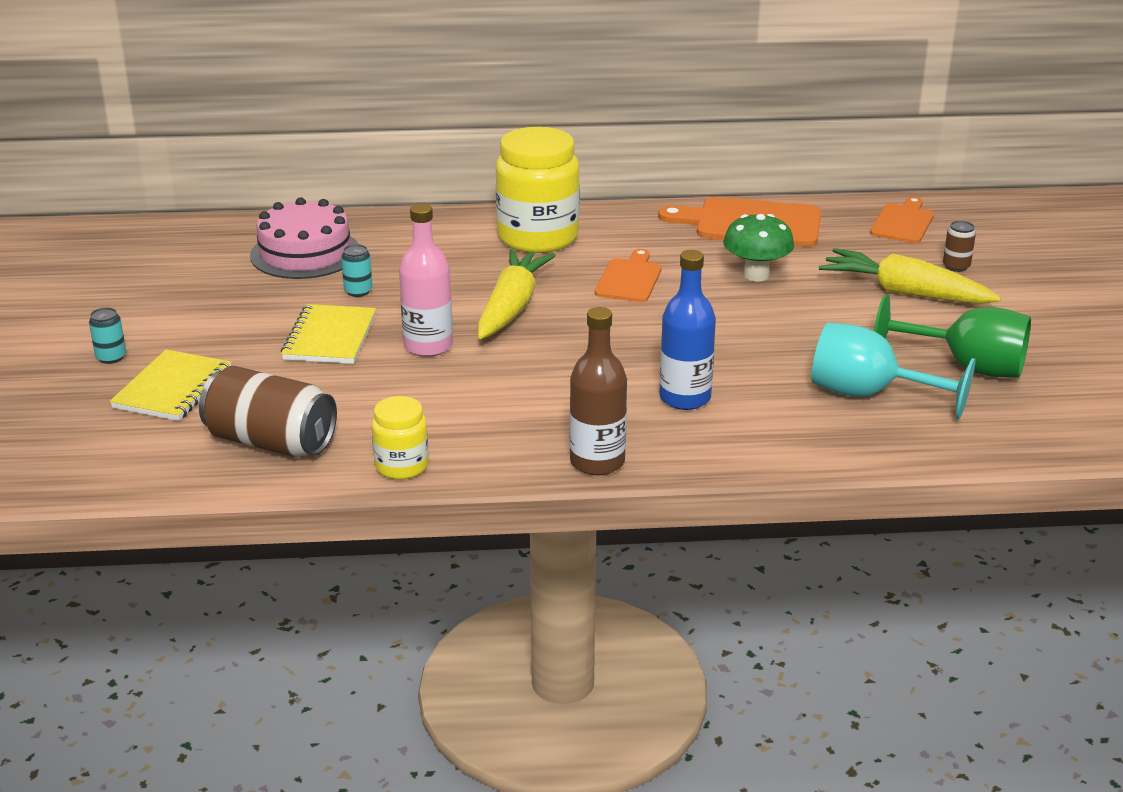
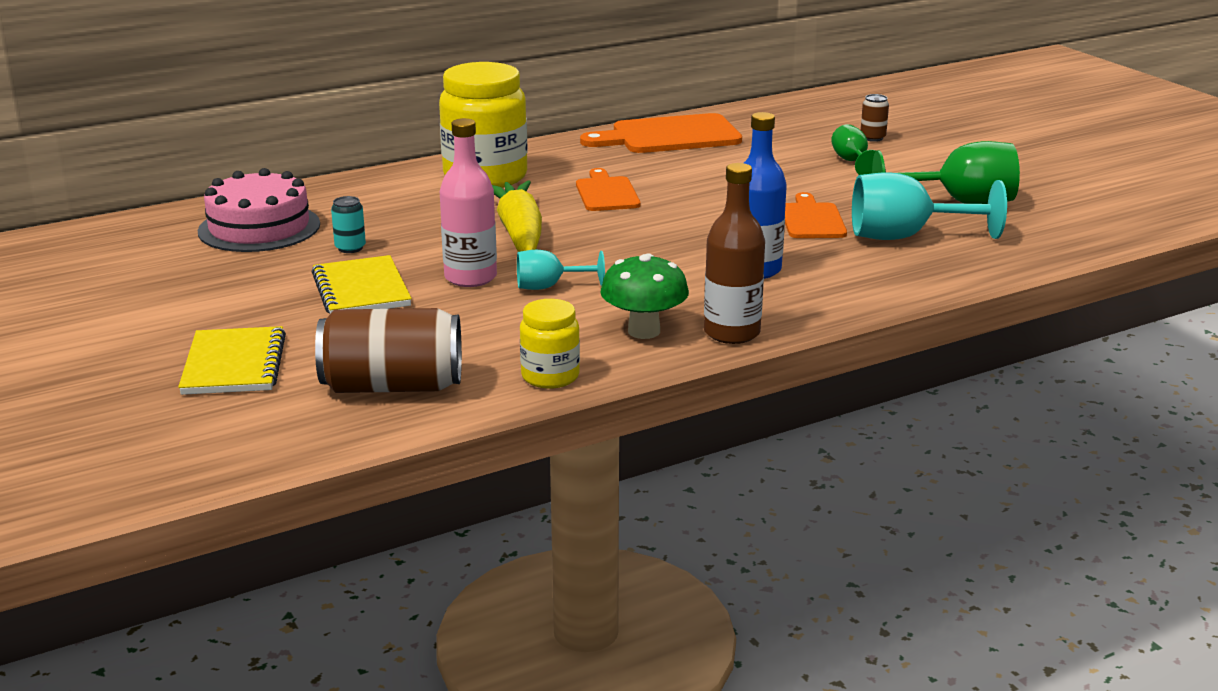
camera: 25 degrees left, 5 degrees down
turquoise can [89,307,126,364] -> none
green mushroom [723,214,794,281] -> green mushroom moved to [600,253,689,339]
yellow carrot [819,248,1001,304] -> green goblet [831,124,876,175]
orange cutting board [870,197,934,243] -> orange cutting board moved to [785,192,847,238]
none -> turquoise goblet [517,250,605,290]

